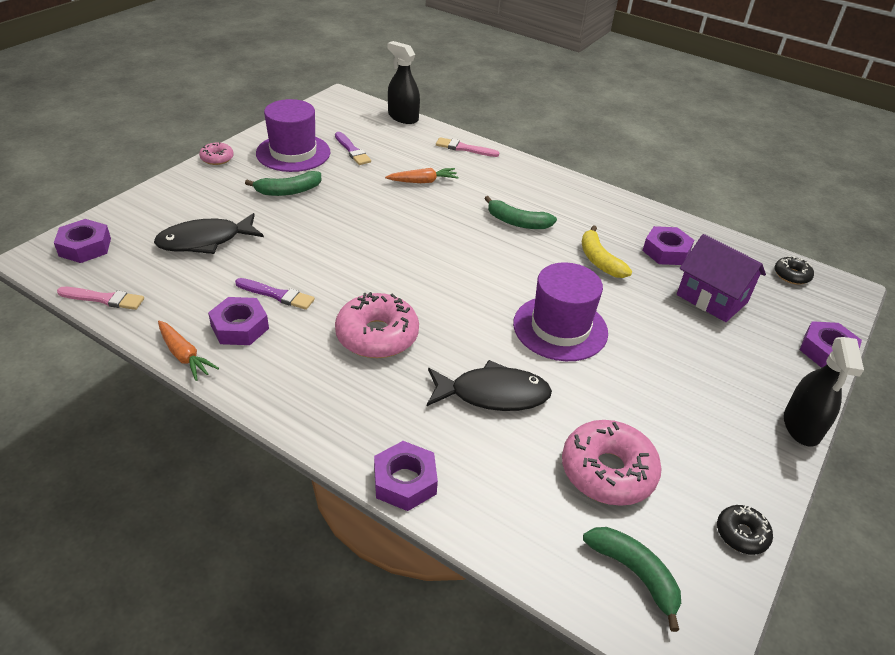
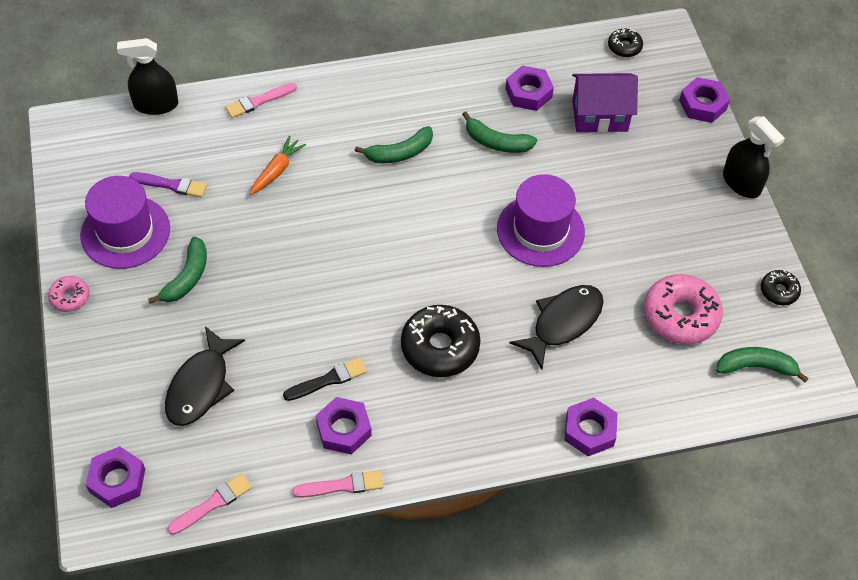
camera: 45 degrees left, 15 degrees up
orange carrot [158,321,219,381] -> pink brush [292,470,384,498]
purple brush [235,278,315,310] -> black brush [283,358,367,401]
pink donut [335,292,419,358] -> black donut [401,305,481,377]
yellow banana [582,225,632,278] -> green banana [462,112,537,153]

